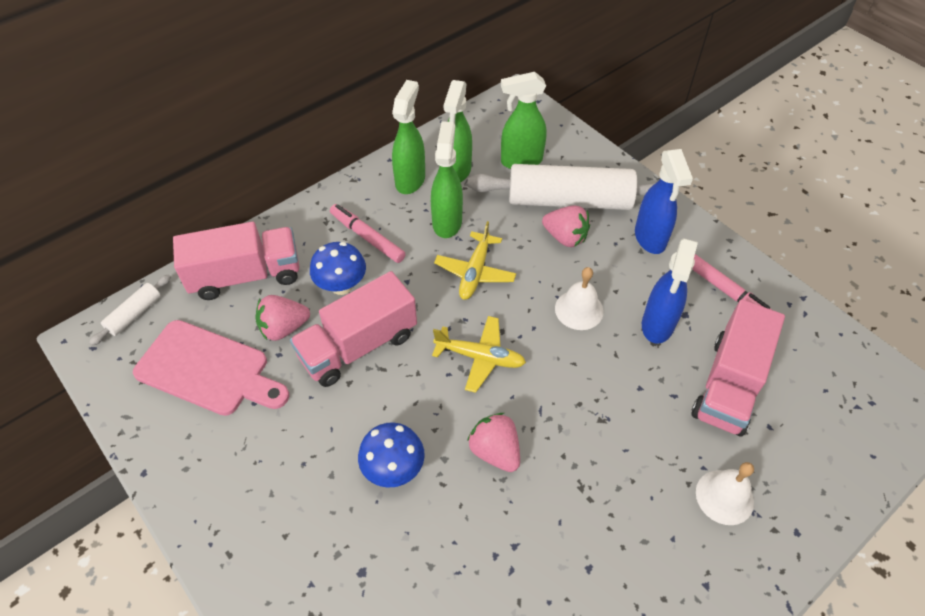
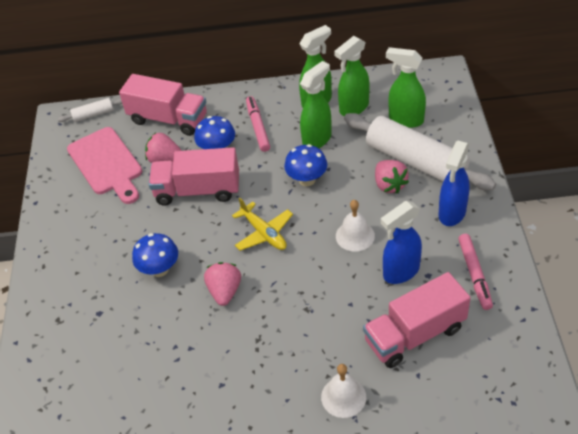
camera: 40 degrees right, 5 degrees down
yellow plane [434,221,516,300] -> blue mushroom [284,144,327,186]

